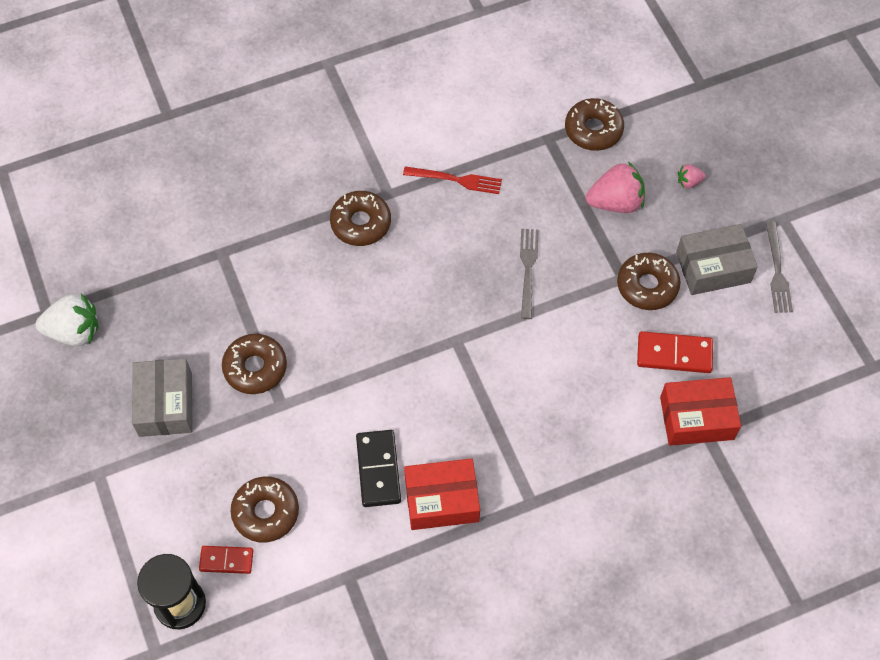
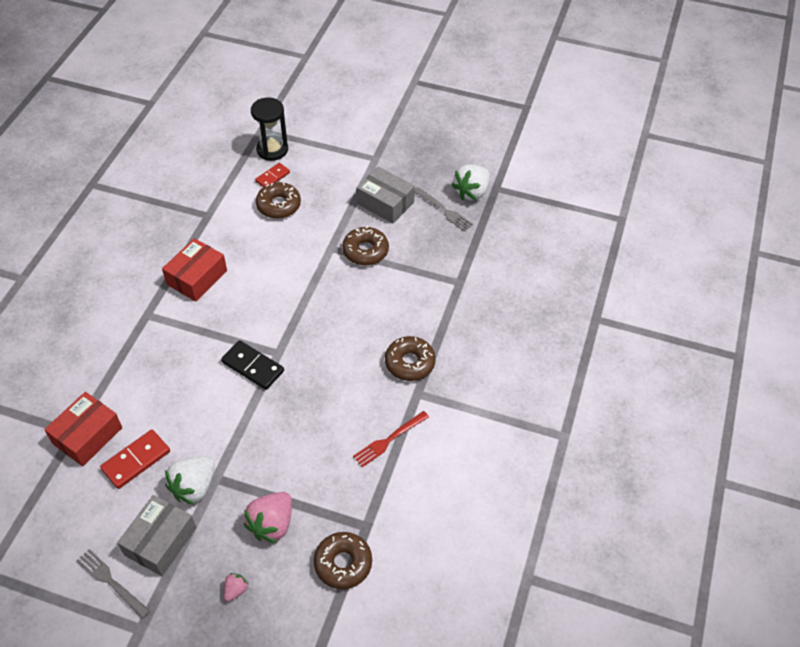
camera: 130 degrees right, 10 degrees down
black domino [356,430,401,507] -> black domino moved to [221,340,284,390]
grey fork [520,229,539,319] -> grey fork moved to [415,187,473,232]
brown donut [617,253,681,310] -> white strawberry [165,456,215,505]

